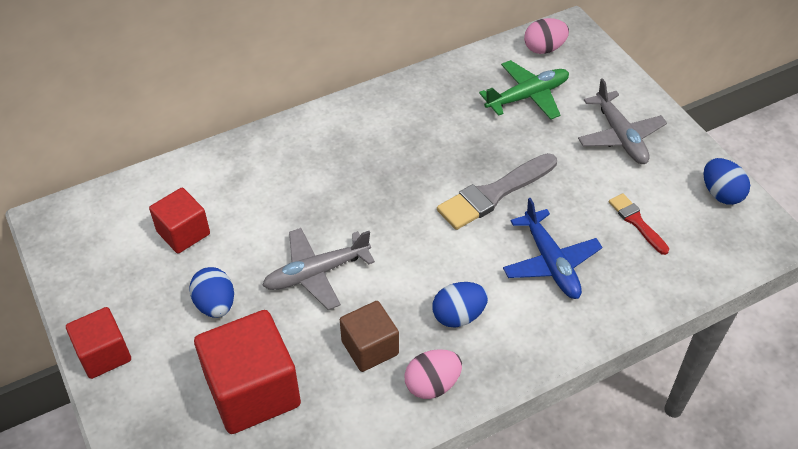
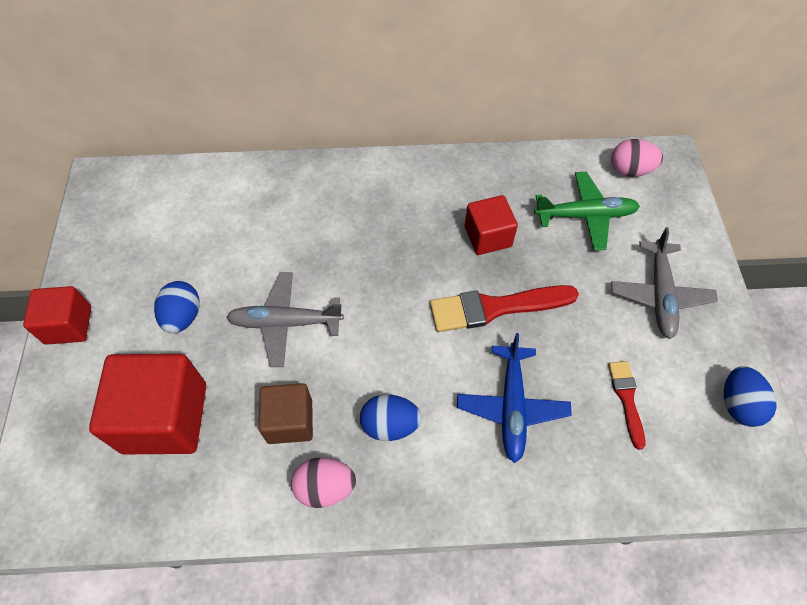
camera: 25 degrees right, 10 degrees up
red cube [149,188,210,254] -> red cube moved to [465,195,518,255]
grey brush [437,153,557,230] -> red brush [430,285,579,332]

